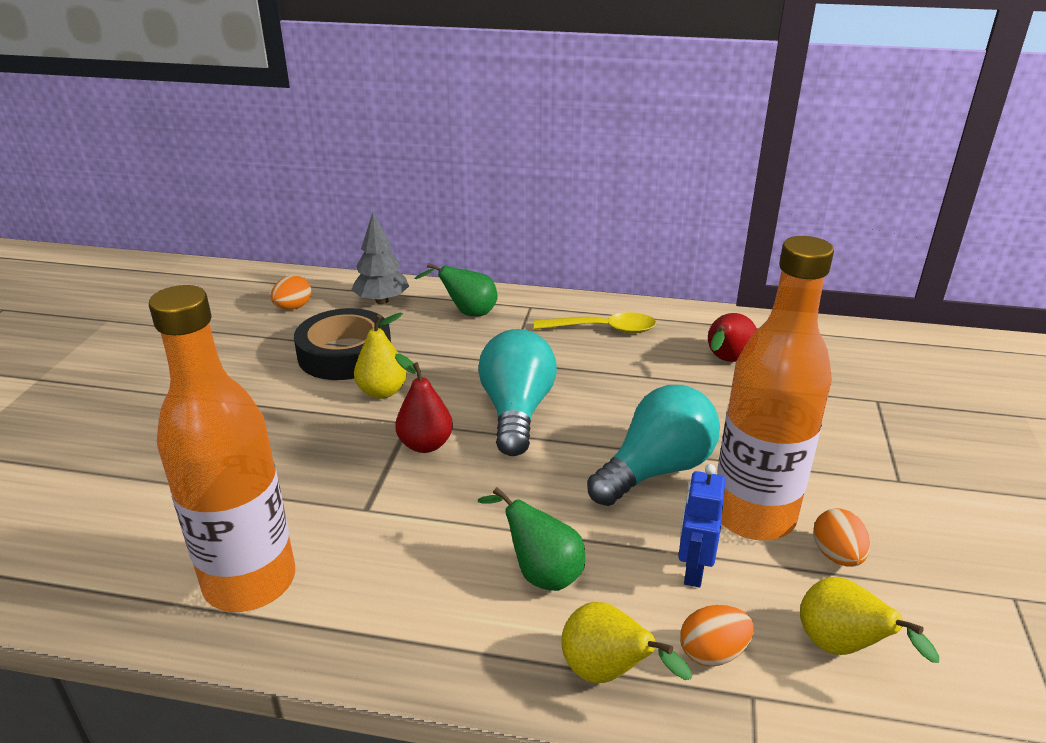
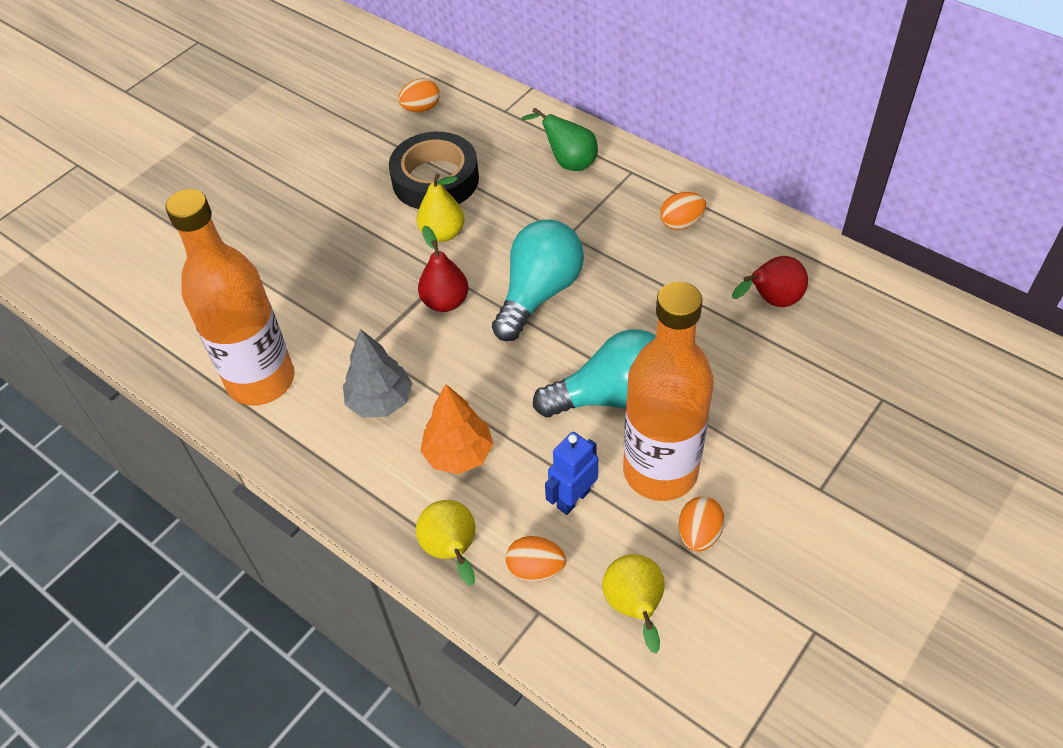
camera: 30 degrees right, 20 degrees up
grey tree [351,213,409,304] -> grey tree moved to [343,329,413,418]
green pear [478,487,585,591] -> orange tree [420,384,494,474]
yellow spoon [534,312,656,333] -> orange egg [660,192,706,230]

